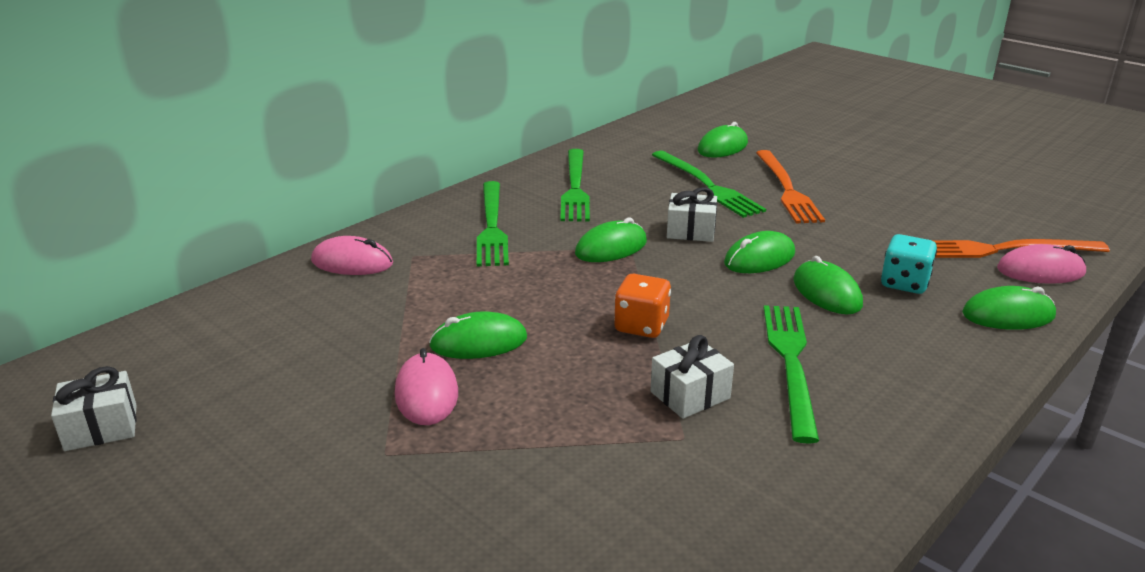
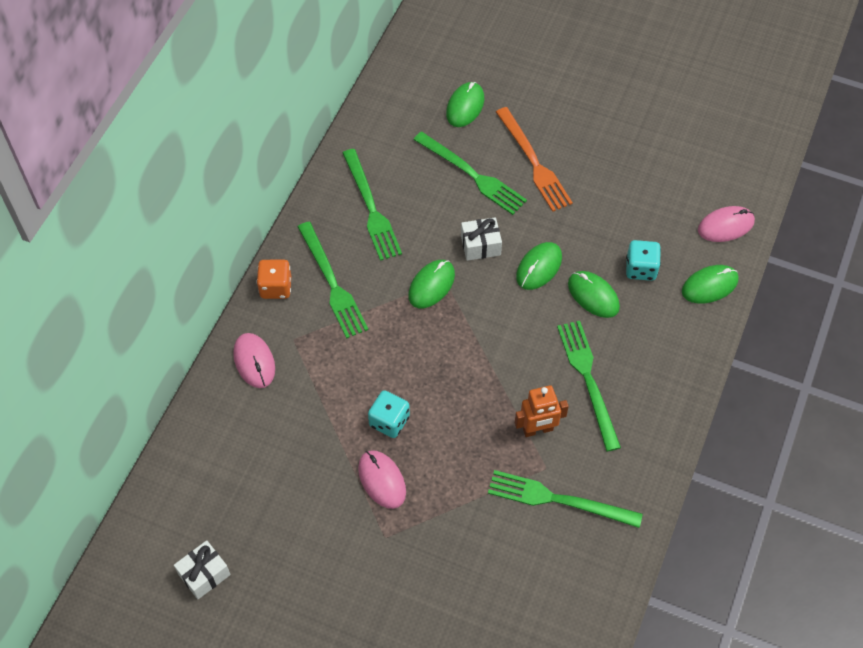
camera: 20 degrees left, 30 degrees up
pink mouse [311,236,393,275] -> pink mouse turned 75 degrees clockwise [233,333,275,388]
green mouse [429,311,527,359] -> turquoise dice [368,390,410,438]
orange dice [614,274,671,338] -> orange dice moved to [257,260,291,299]
white gift [651,335,734,419] -> orange robot [515,385,569,437]
orange fork [932,239,1110,258] -> none
none -> green fork [488,470,643,528]

